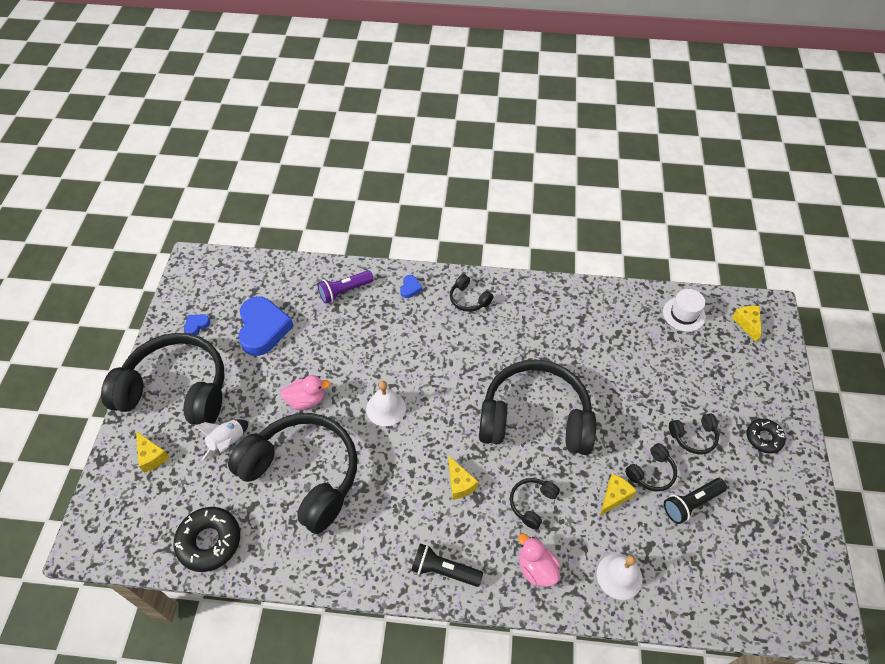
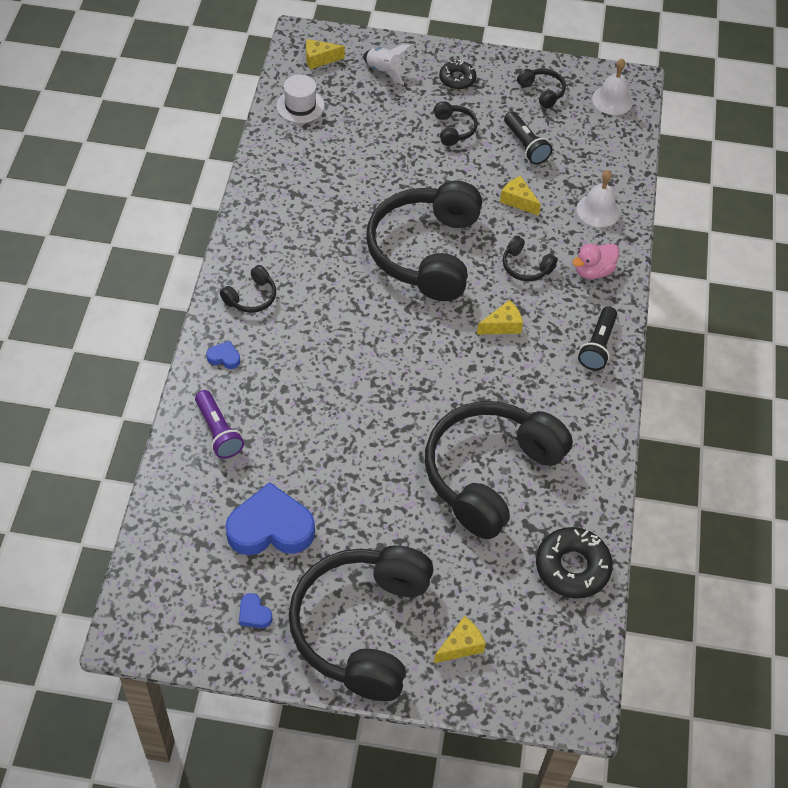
camera: 90 degrees left, 0 degrees up
white rocket [194,419,248,460] -> white rocket moved to [363,44,412,85]
pink duck [281,375,330,410] -> none
white bell [366,381,406,426] -> white bell moved to [592,59,633,115]
black headphones [625,443,677,491] -> black headphones moved to [517,68,566,109]

